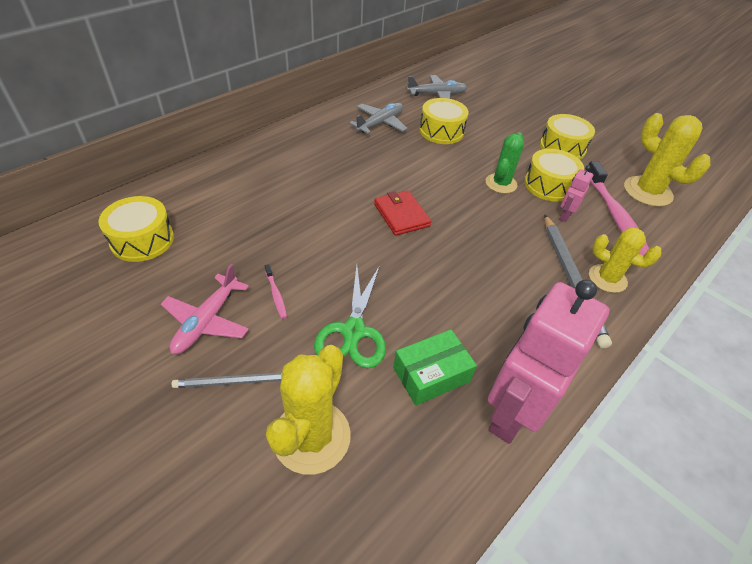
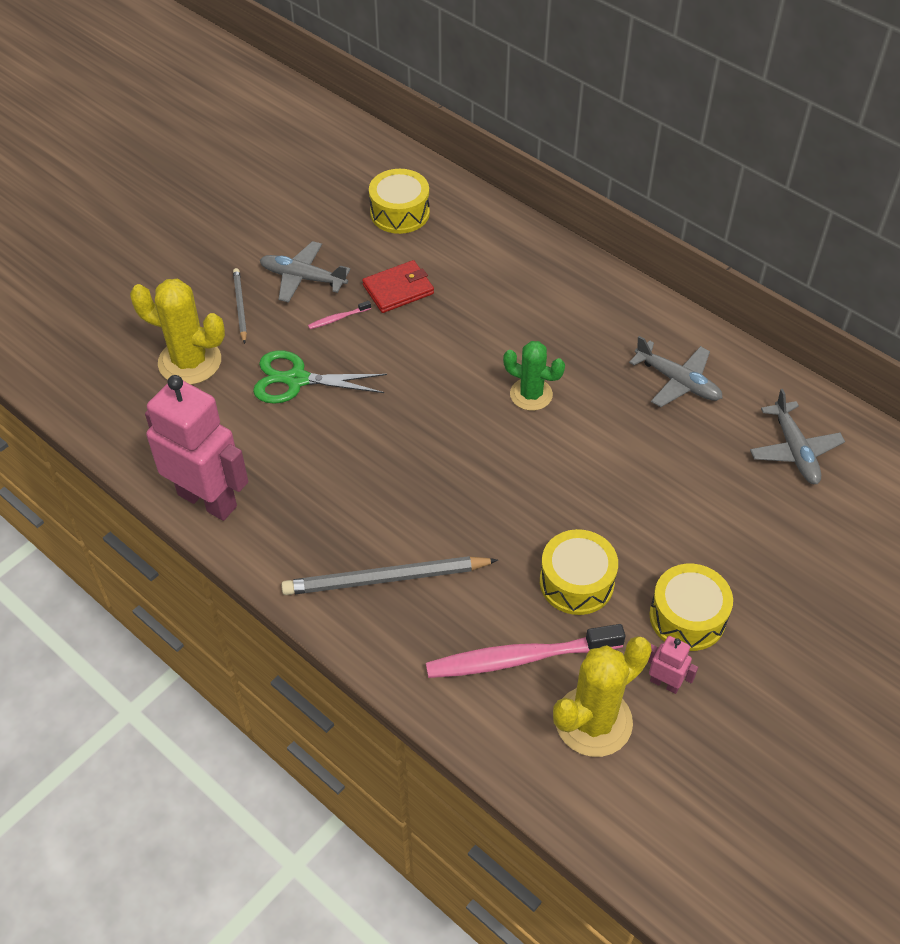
camera: 90 degrees right, 5 degrees up
pink plane [161,264,249,354] -> grey plane [260,241,350,303]
red wallet [374,190,431,236] -> red wallet moved to [362,260,434,313]
green box [393,329,477,406] -> none
yellow drum [419,98,469,144] -> none
green cactus [486,132,524,194] -> green cactus moved to [503,341,565,411]
pink robot [559,165,593,222] -> pink robot moved to [648,636,698,694]
yellow cactus [589,227,662,293] -> none

